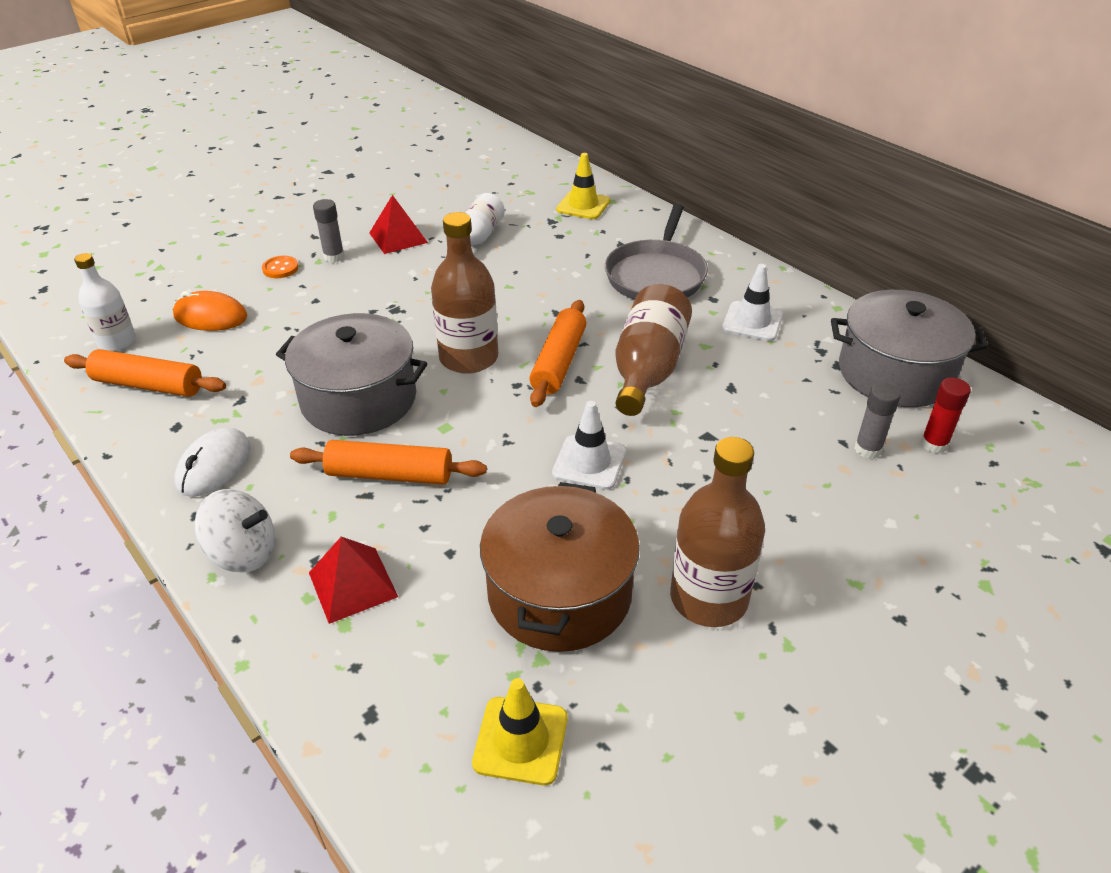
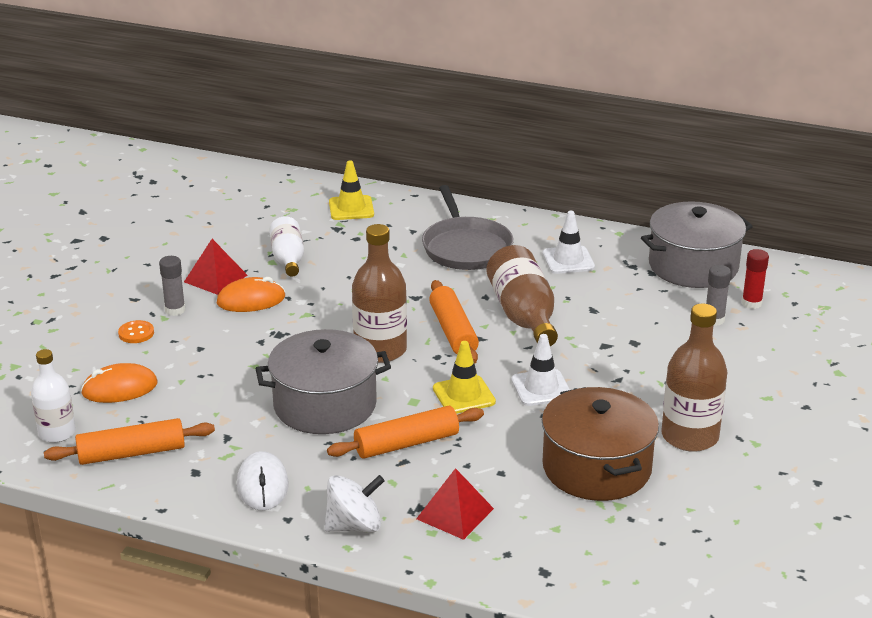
camera: 30 degrees left, 10 degrees down
yellow traffic cone [472,678,567,785] -> yellow traffic cone moved to [433,341,496,414]
none -> orange mouse [217,277,285,312]

